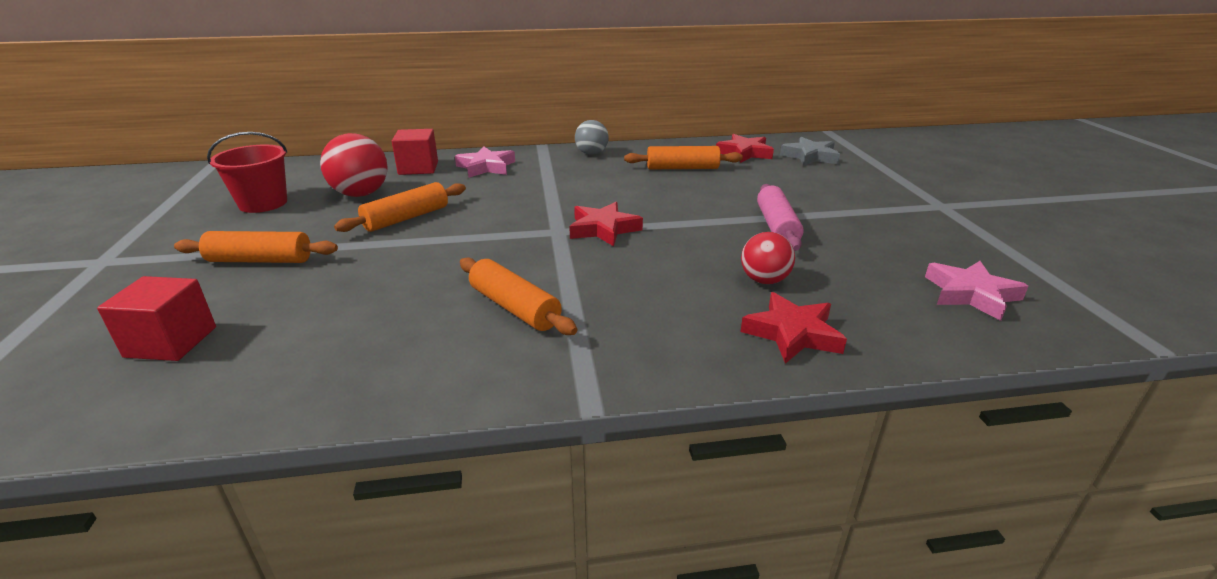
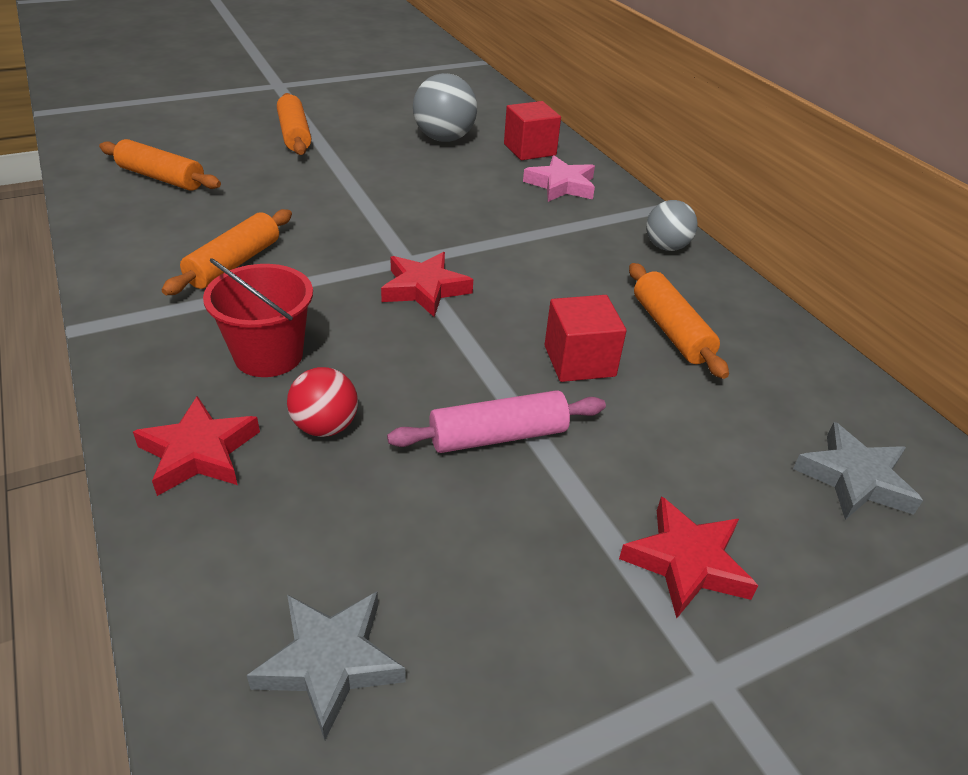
camera: 70 degrees right, 10 degrees up
red cube [97,276,216,361] -> red cube moved to [544,295,627,382]
red bucket [207,132,287,213] -> red bucket moved to [203,258,313,377]
red ball [320,133,388,197] -> grey ball [413,73,477,142]
orange rolling pin [334,182,466,232] -> orange rolling pin moved to [99,139,221,191]
red star [716,134,774,163] -> red star moved to [619,496,758,618]
pink star [925,261,1029,321] -> grey star [247,592,406,740]

